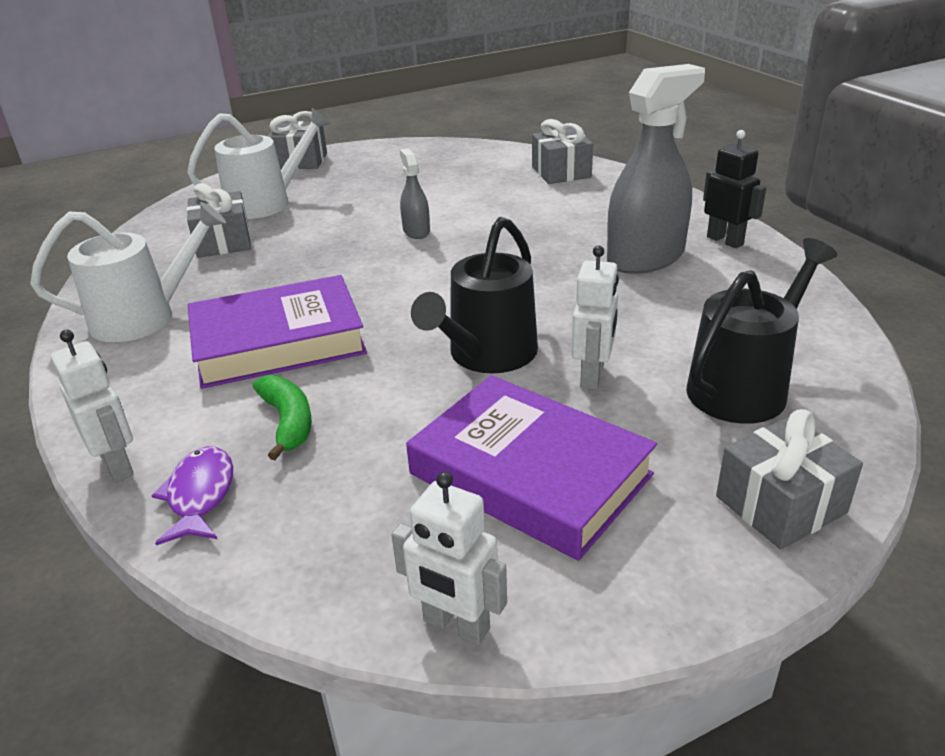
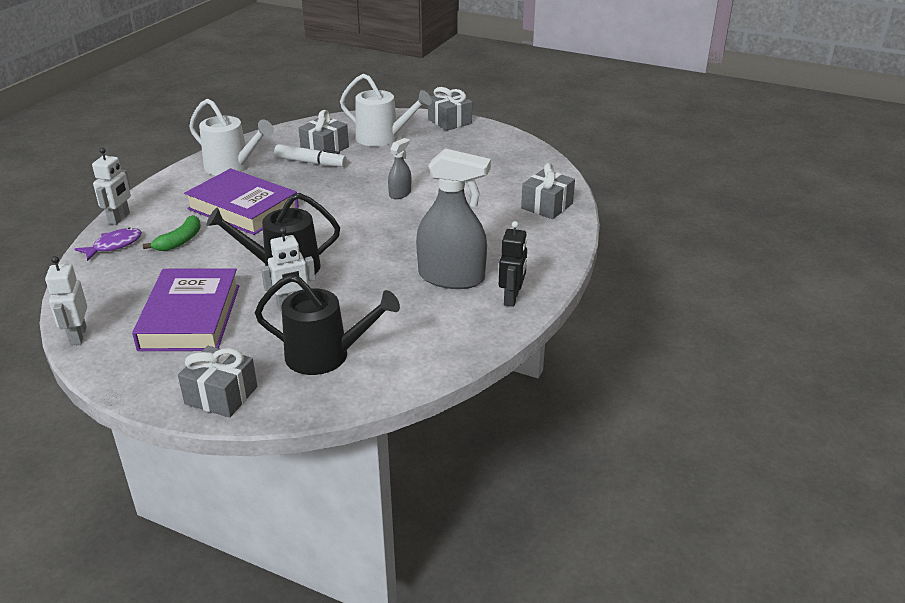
camera: 50 degrees right, 0 degrees up
none -> white marker [274,144,347,167]

